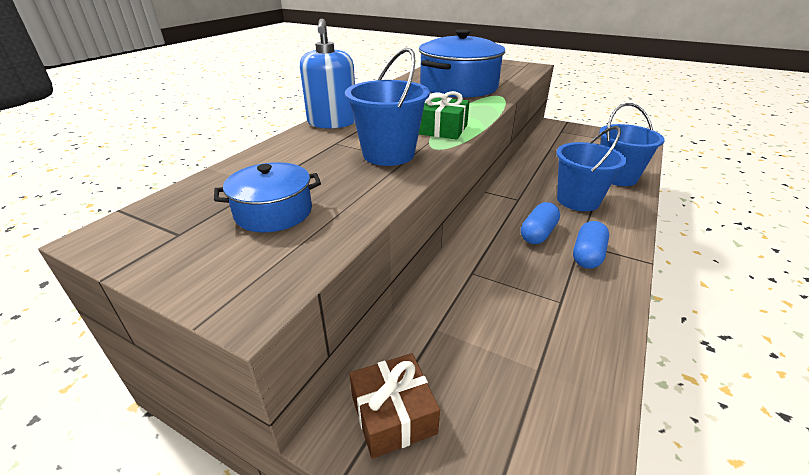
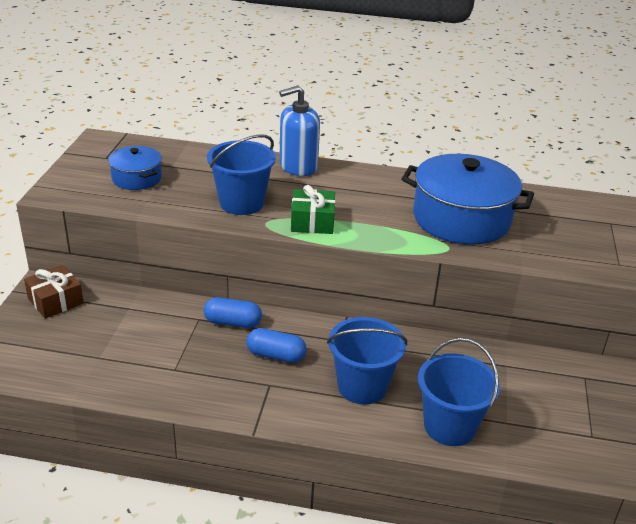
camera: 70 degrees right, 0 degrees up
blue capsule [573,221,609,269] -> blue capsule moved to [204,297,262,328]

